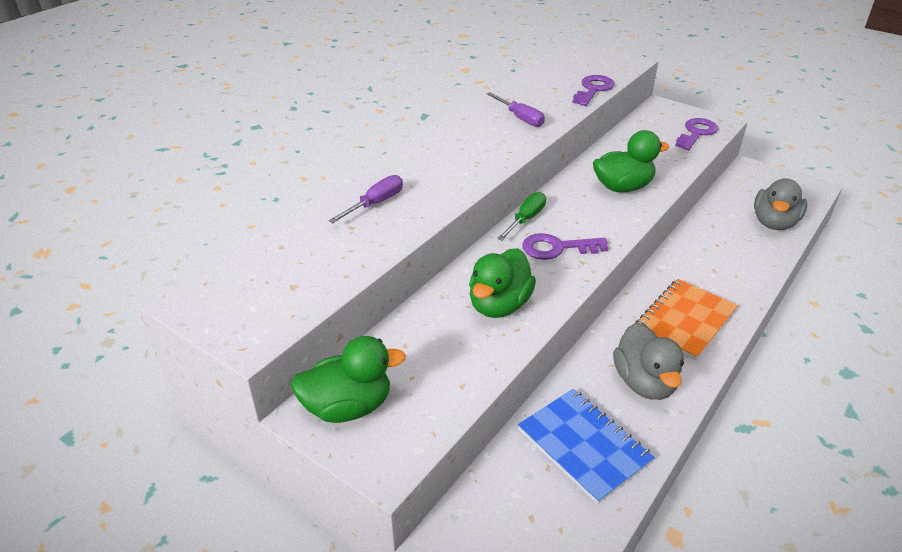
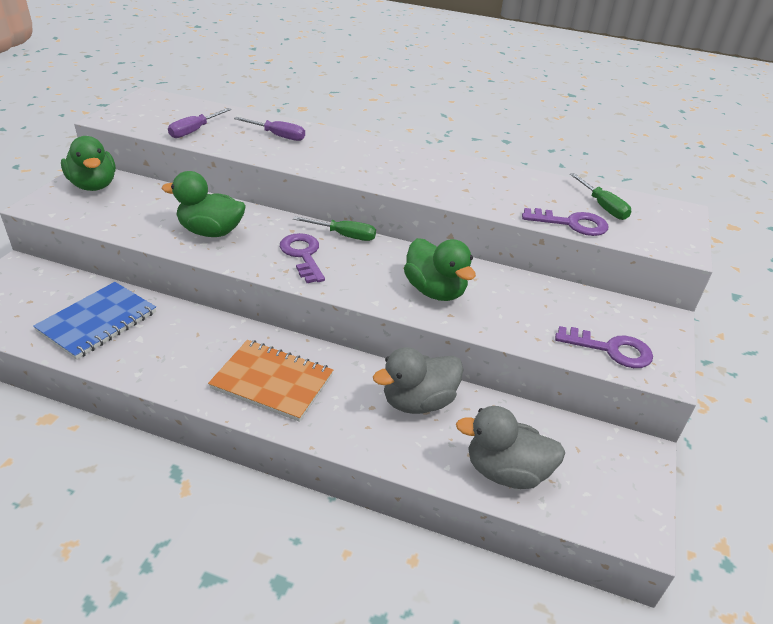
camera: 70 degrees right, 0 degrees up
purple screwdriver [487,92,545,127] -> purple screwdriver moved to [168,108,231,138]
grey duck [613,322,684,400] -> grey duck moved to [373,347,464,414]
none -> green screwdriver [570,173,631,220]

